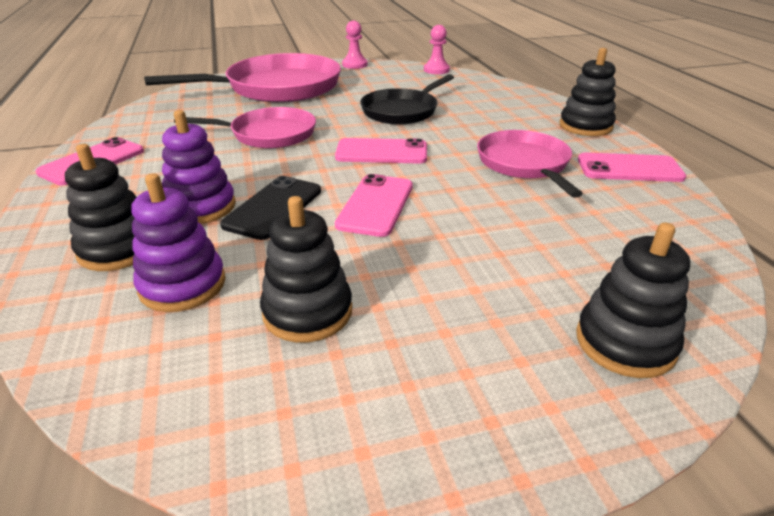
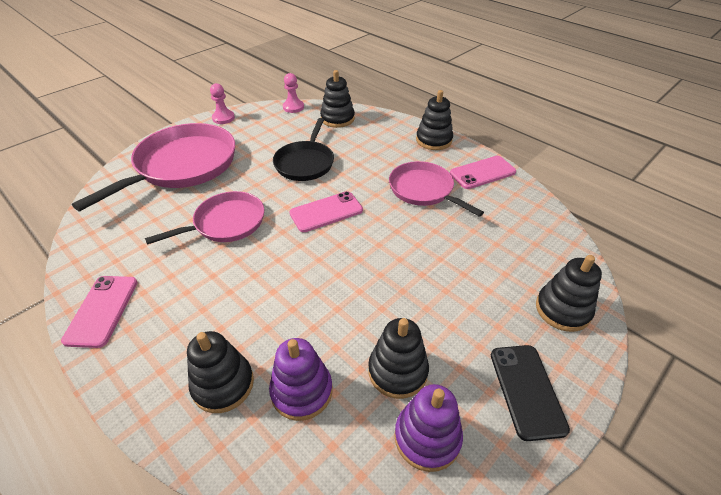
camera: 30 degrees left, 10 degrees up
purple stacking toy [162,110,236,224] -> purple stacking toy moved to [394,384,463,472]
black phone [220,176,321,240] -> black phone moved to [491,345,570,441]
pink phone [335,174,413,237] -> none
none -> black stacking toy [320,70,355,128]

